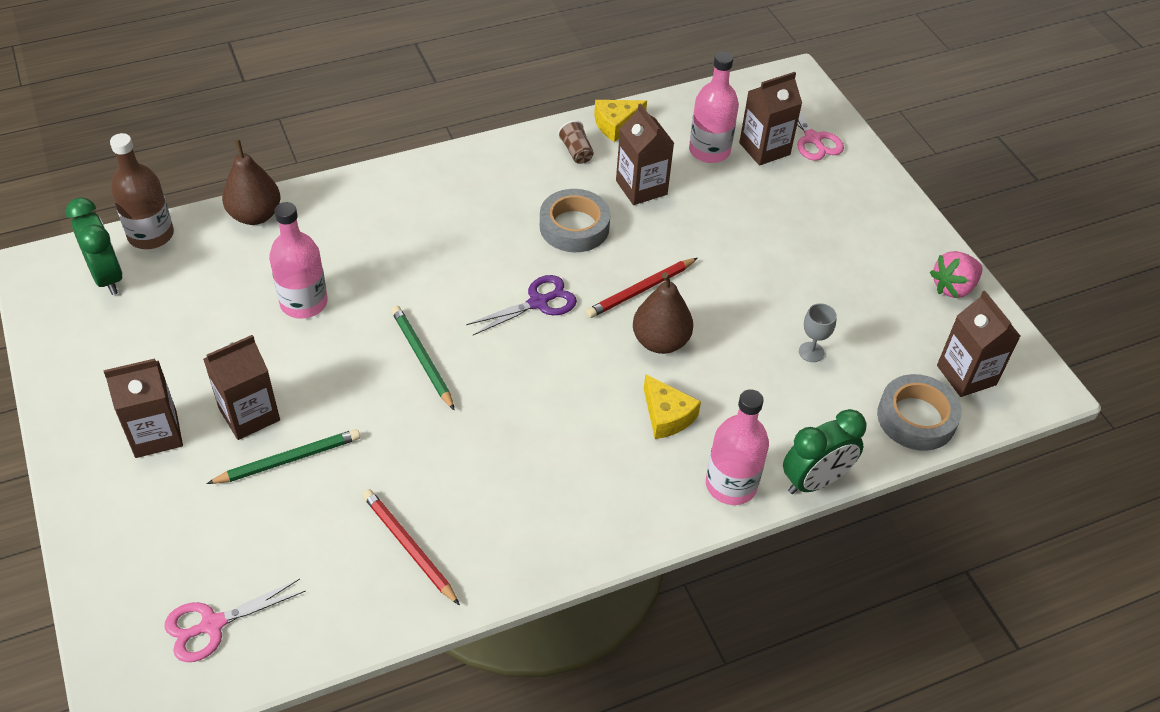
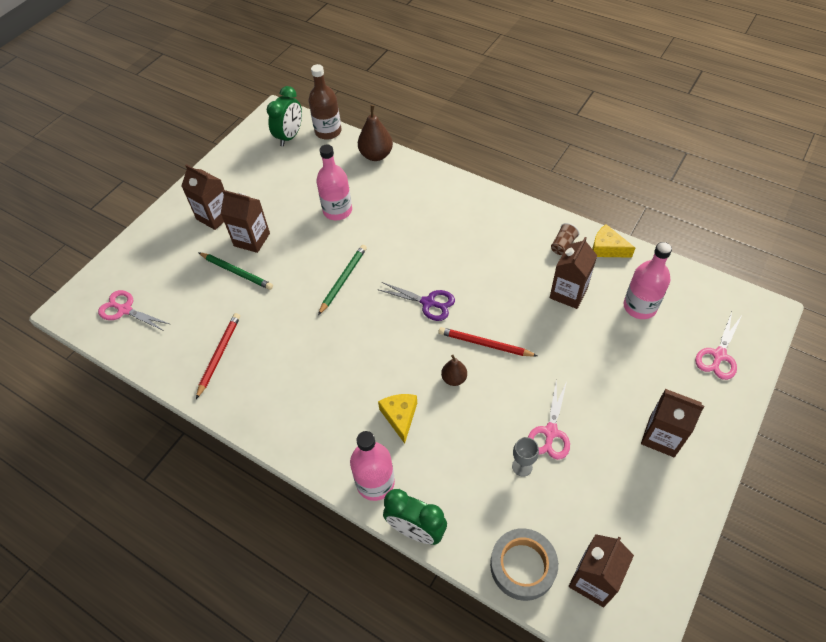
camera: 60 degrees right, 5 degrees up
grey tape [540,189,611,252] -> none
brown pear [633,272,693,354] -> brown pear [441,355,467,386], size x0.59
yellow cheese [644,374,701,439] -> yellow cheese turned 150 degrees clockwise [378,394,417,443]
brown carton [739,72,802,166] -> brown carton moved to [641,389,704,457]
pink strawberry [930,251,983,298] -> none
none -> pink scissors [528,378,570,460]

